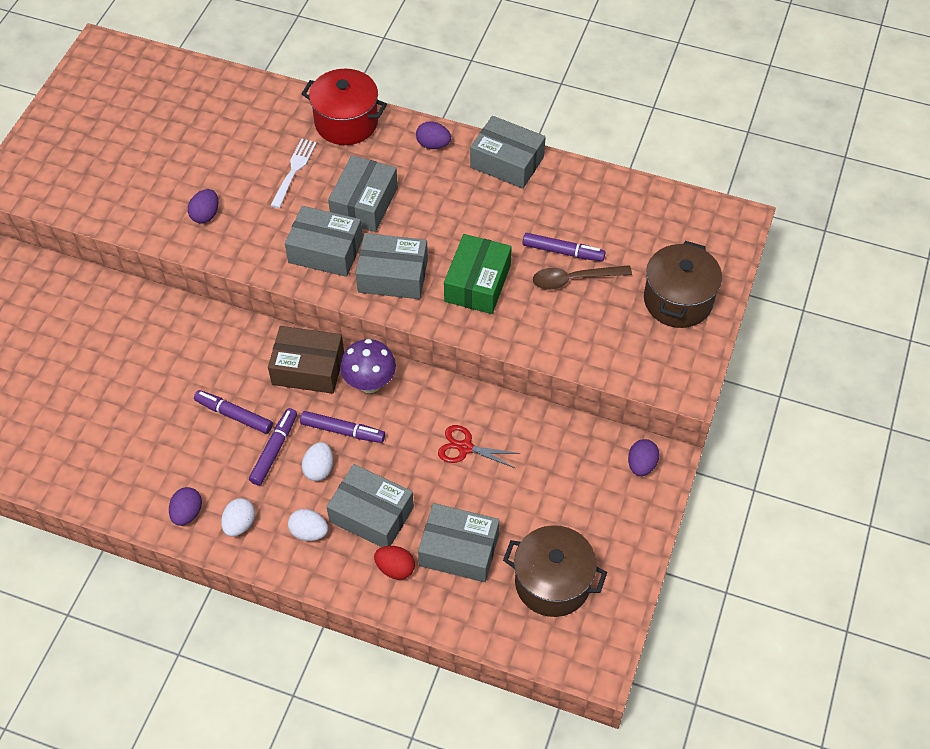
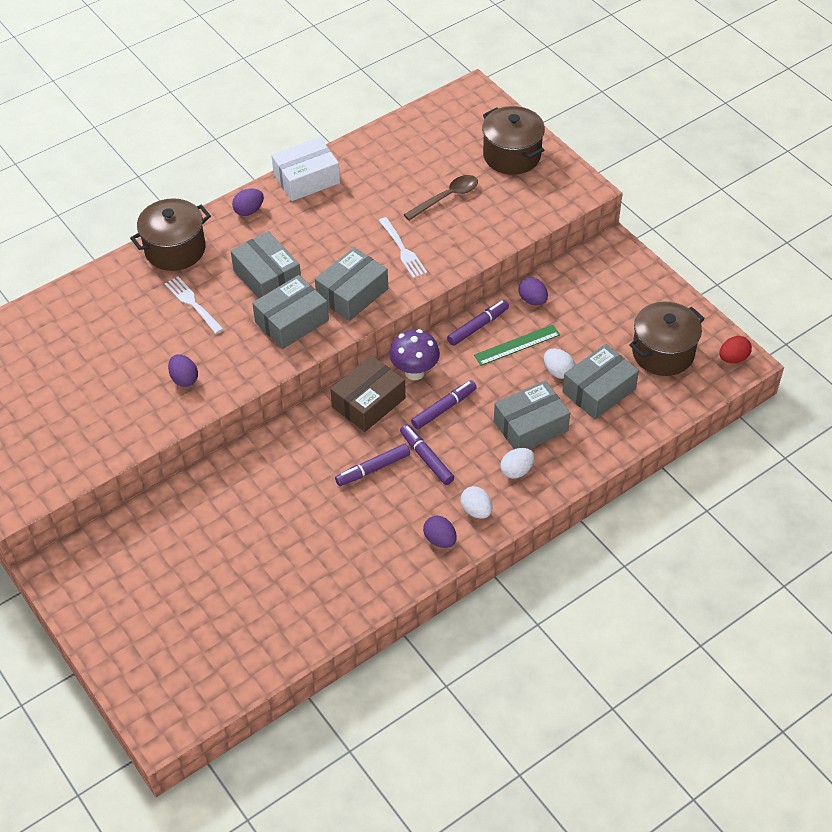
camera: 55 degrees left, 5 degrees down
red pot [301,69,387,145] -> brown pot [130,198,211,271]
white egg [302,442,333,481] -> white egg moved to [544,349,575,379]
red egg [374,546,415,580] -> red egg moved to [719,336,752,363]
red scissors [438,425,521,468] -> green ruler [474,325,560,366]
green box [444,234,512,314] -> white fork [379,217,427,278]
grey box [470,116,546,189] -> white box [271,137,340,201]
purple marker [523,233,606,262] -> purple marker moved to [447,300,509,346]
brown spoon [533,265,632,290] -> brown spoon turned 150 degrees counterclockwise [403,175,478,221]
purple egg [628,439,659,476] -> purple egg moved to [518,277,548,305]

